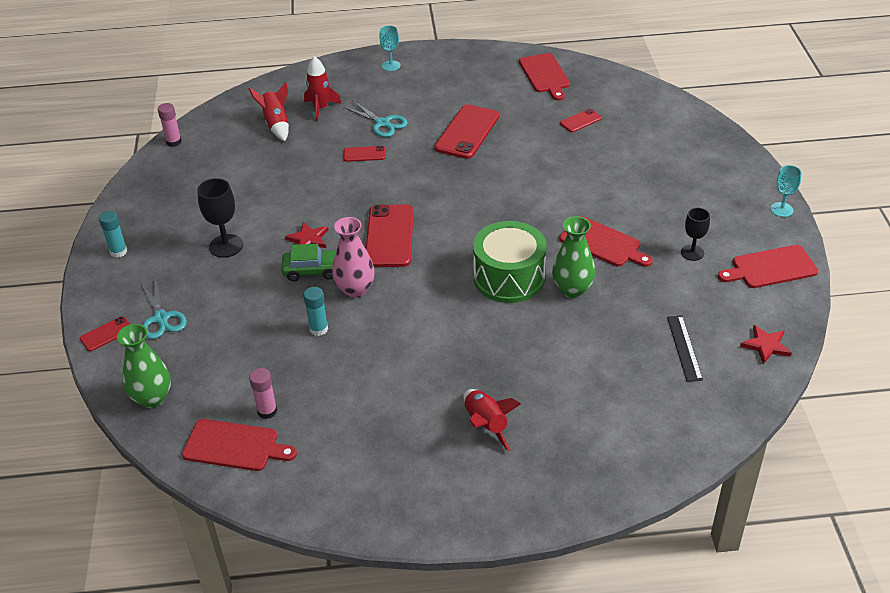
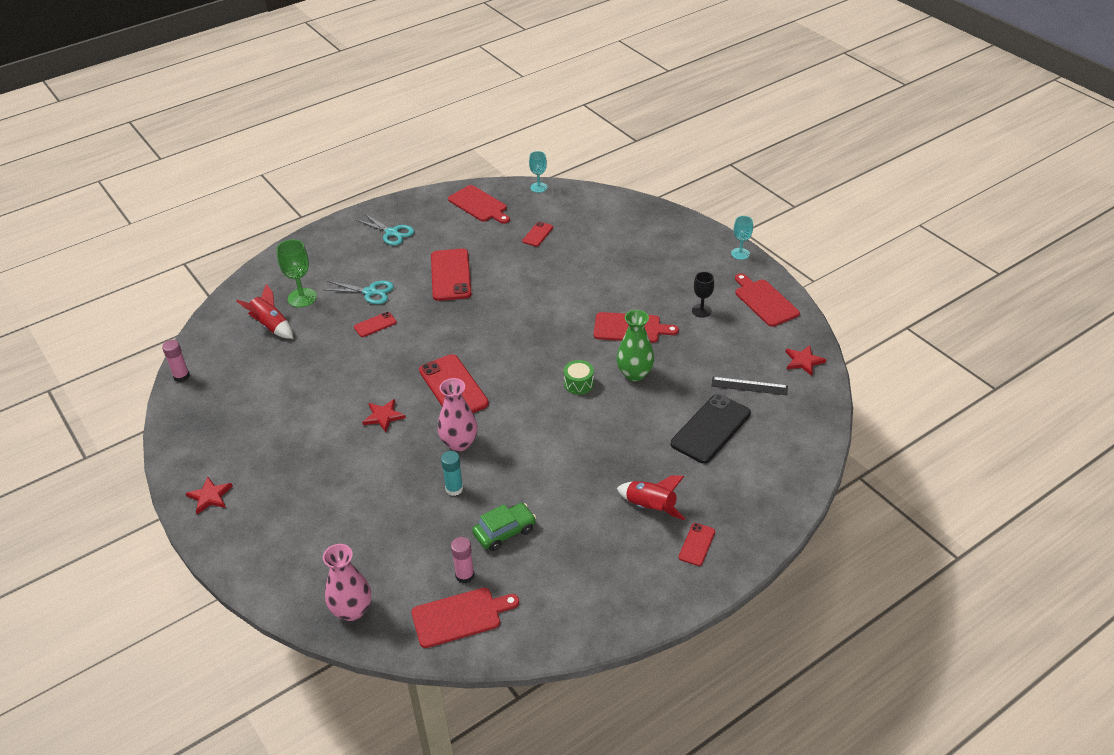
camera: 30 degrees left, 0 degrees up
red phone [80,316,130,351] -> red phone moved to [679,523,715,566]
turquoise glue stick [99,211,127,258] -> red star [185,477,233,514]
green vase [117,324,171,408] -> pink vase [323,544,371,621]
turquoise scissors [141,278,187,339] -> turquoise scissors moved to [355,214,414,246]
black goblet [197,178,243,258] -> none
green car [281,244,336,281] -> green car moved to [472,503,536,551]
red rocket [304,56,342,121] -> green goblet [276,239,317,308]
turquoise goblet [380,25,401,71] -> turquoise goblet moved to [529,151,548,193]
green drum [473,221,547,303] -> green drum [564,360,594,395], size x0.47
black ruler [667,316,703,382] -> black ruler turned 45 degrees counterclockwise [711,377,788,395]
red cutting board [718,245,818,288] -> red cutting board turned 105 degrees clockwise [735,273,800,327]
none -> black phone [671,394,751,464]

